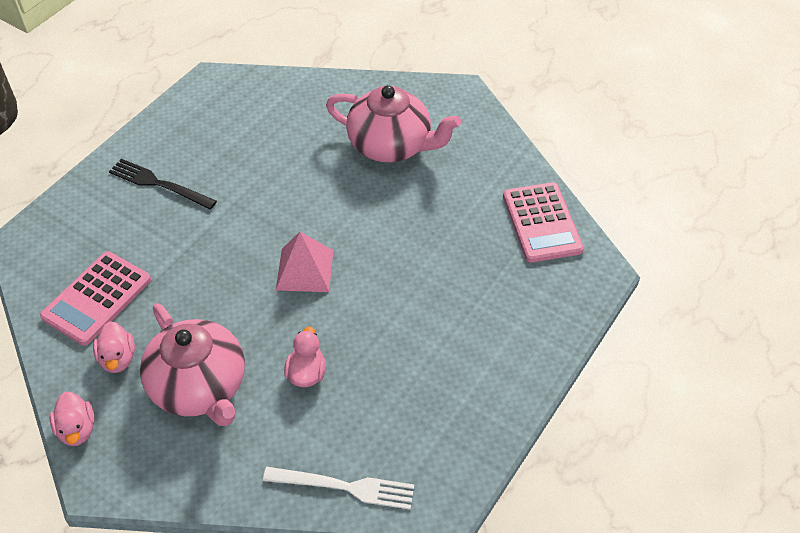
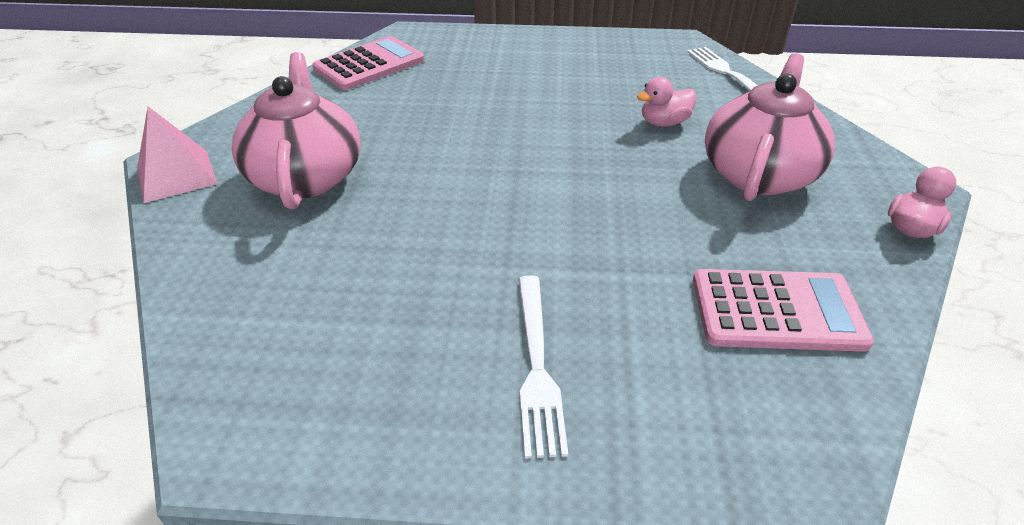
camera: 120 degrees left, 10 degrees down
pink duck [93,321,135,373] -> none
black fork [109,159,217,210] -> white fork [518,276,568,458]
pink pyramid [276,232,333,292] -> pink pyramid moved to [137,107,217,203]

